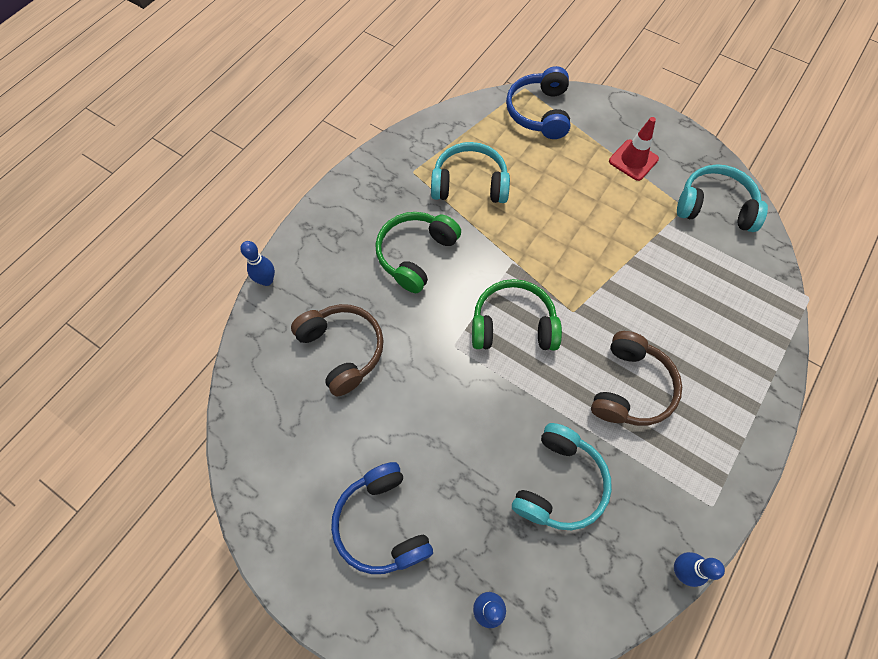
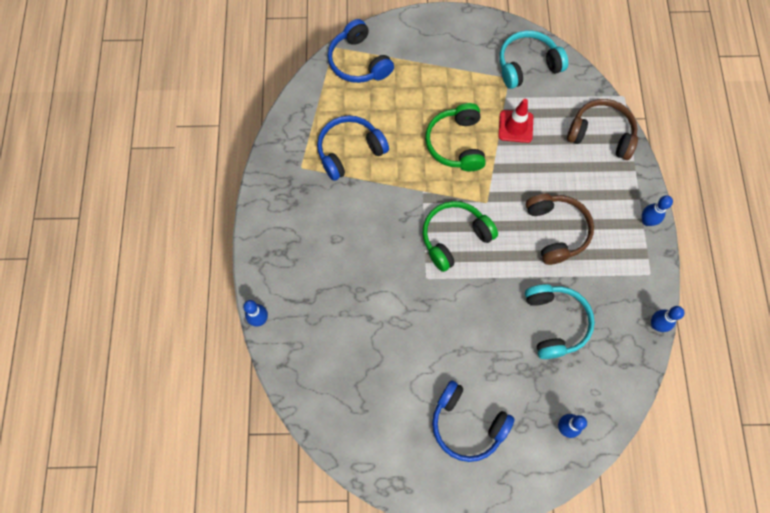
camera: 35 degrees left, 5 degrees up
brown headphones [291,304,384,396] -> brown headphones moved to [567,99,638,160]
green headphones [376,212,461,293] -> green headphones moved to [425,103,486,171]
turquoise headphones [431,142,510,203] -> blue headphones [317,115,389,181]
red traffic cone [609,117,659,181] -> red traffic cone moved to [498,99,533,143]
none -> blue bowling pin [642,195,673,226]

